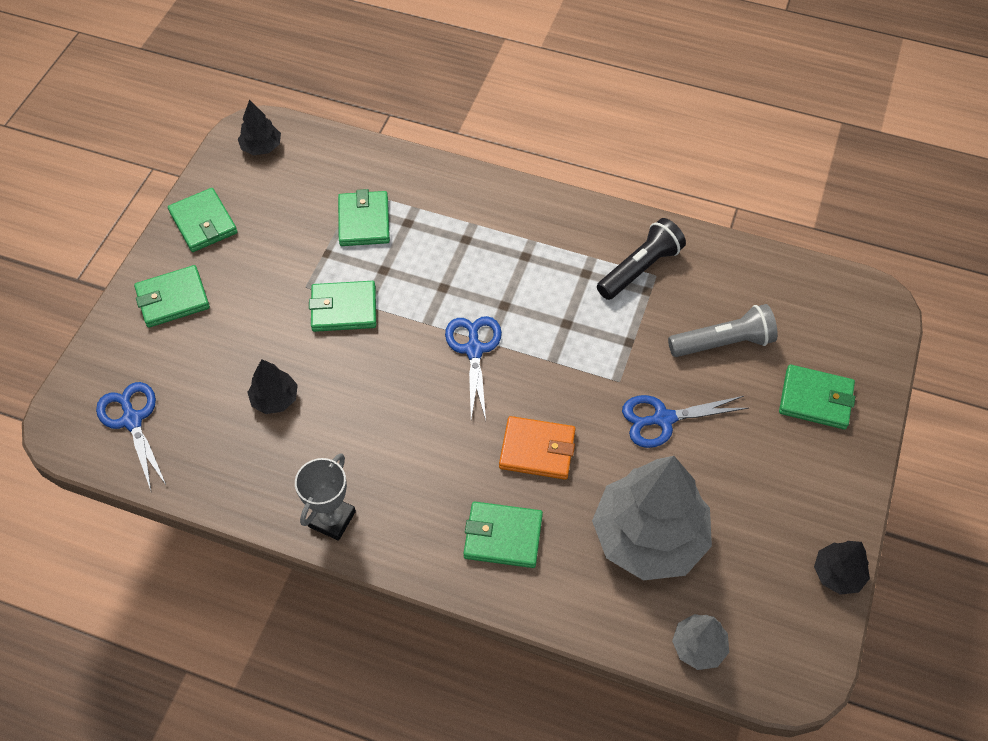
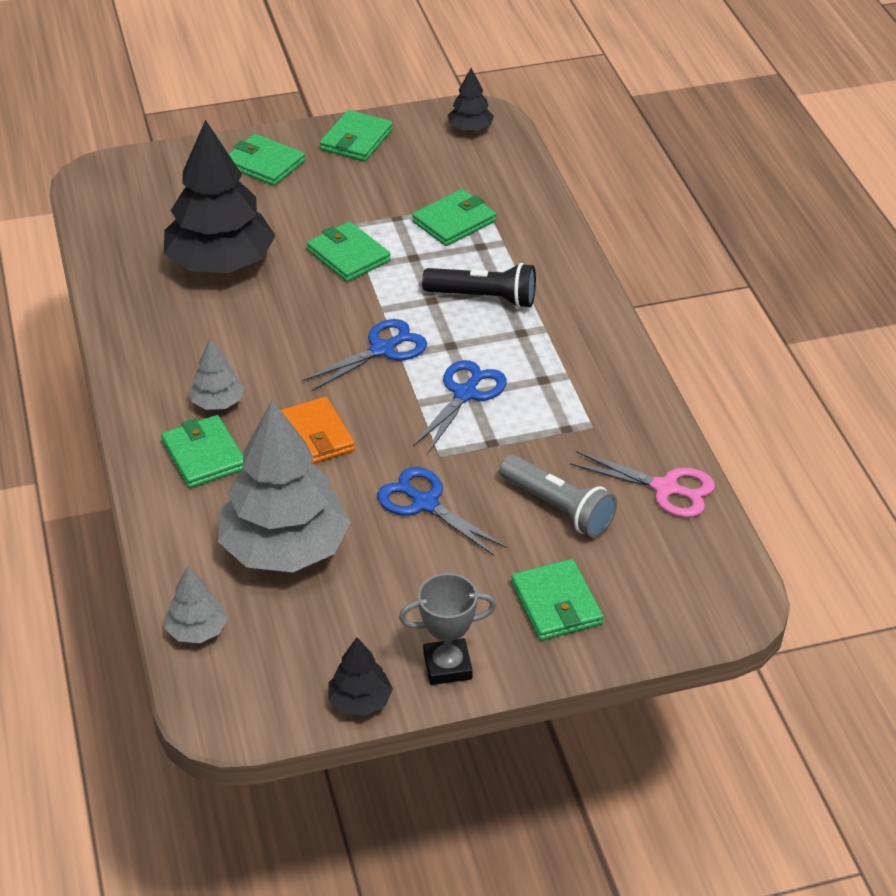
camera: 55 degrees right, 15 degrees down
blue scissors [96,382,166,490] -> blue scissors moved to [413,360,507,453]
black tree [247,359,298,414] -> black tree [164,120,276,273], size x2.19
grey trophy [295,453,356,541] -> grey trophy moved to [399,573,496,685]
black flashlight [597,218,686,300] -> black flashlight moved to [422,263,536,308]
none -> grey tree [189,339,244,410]
none -> pink scissors [570,451,715,517]

